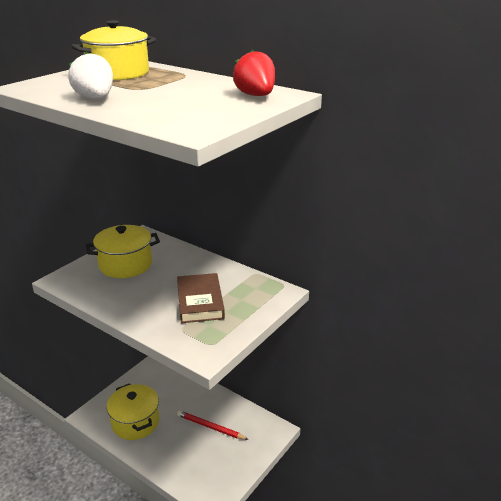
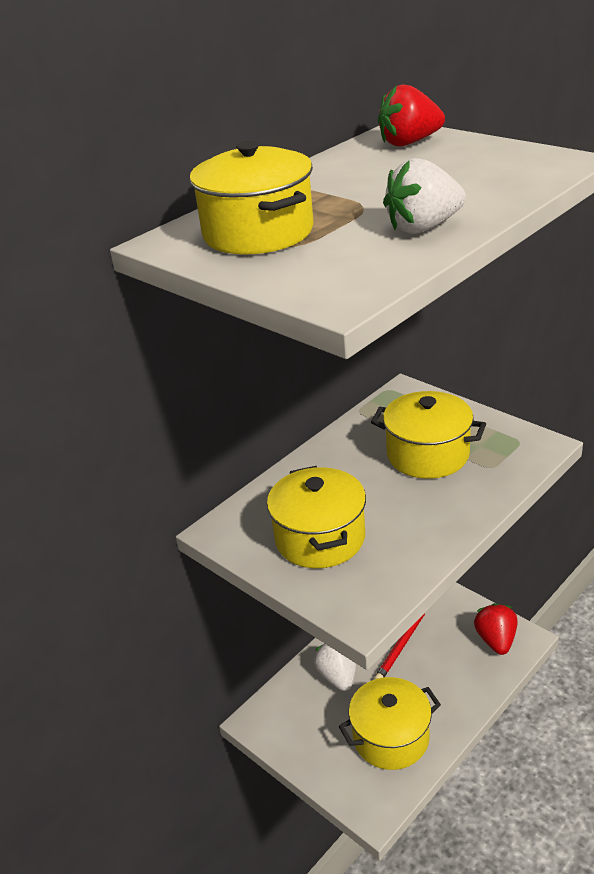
camera: 80 degrees left, 5 degrees up
brown book [177,273,225,323] -> yellow pot [371,391,486,479]
none -> white strawberry [314,644,356,691]
none -> red strawberry [474,603,517,655]

